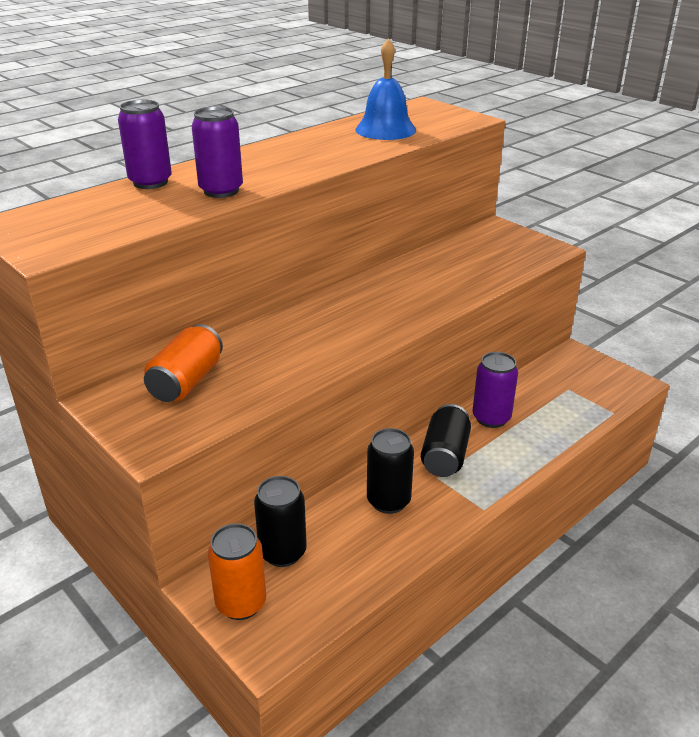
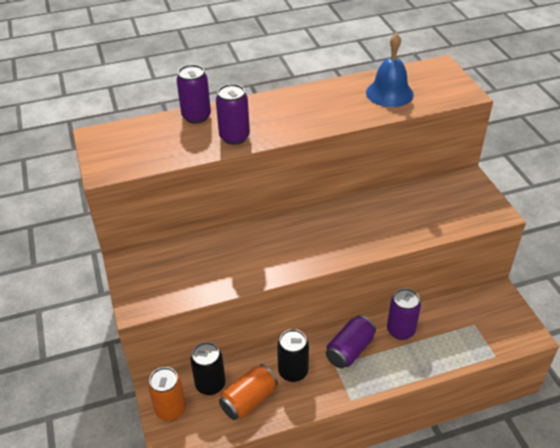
camera: 25 degrees right, 10 degrees up
orange can [144,324,223,402] -> orange can moved to [219,364,278,420]
black can [421,404,471,477] -> purple can [326,315,376,368]

